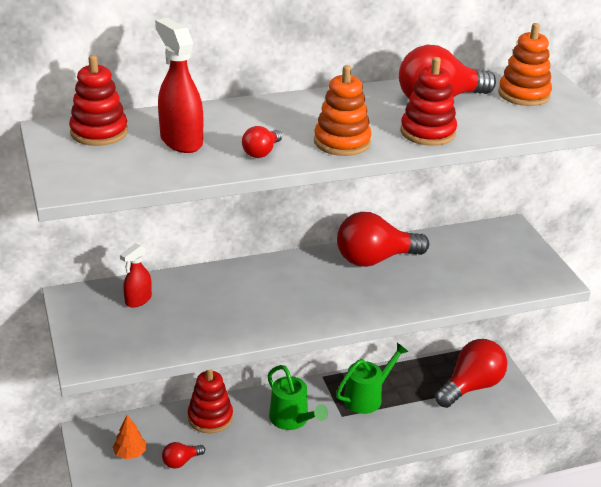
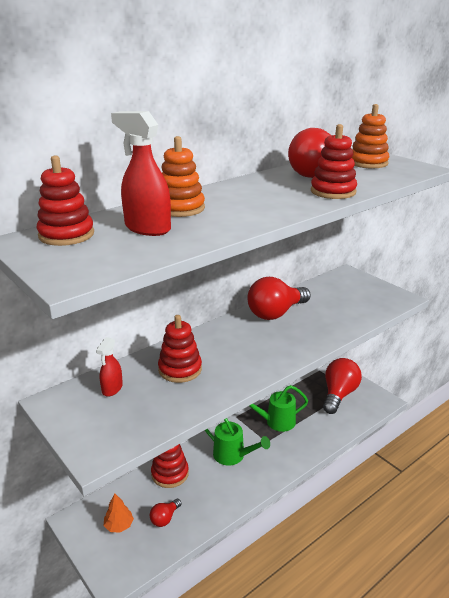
camera: 20 degrees left, 5 degrees down
red light bulb [242,126,282,158] -> none
orange stacking toy [314,65,372,156] -> orange stacking toy moved to [161,136,205,217]
green watering can [336,343,409,414] -> green watering can turned 135 degrees counterclockwise [249,385,308,432]
none -> red stacking toy [158,315,202,383]

